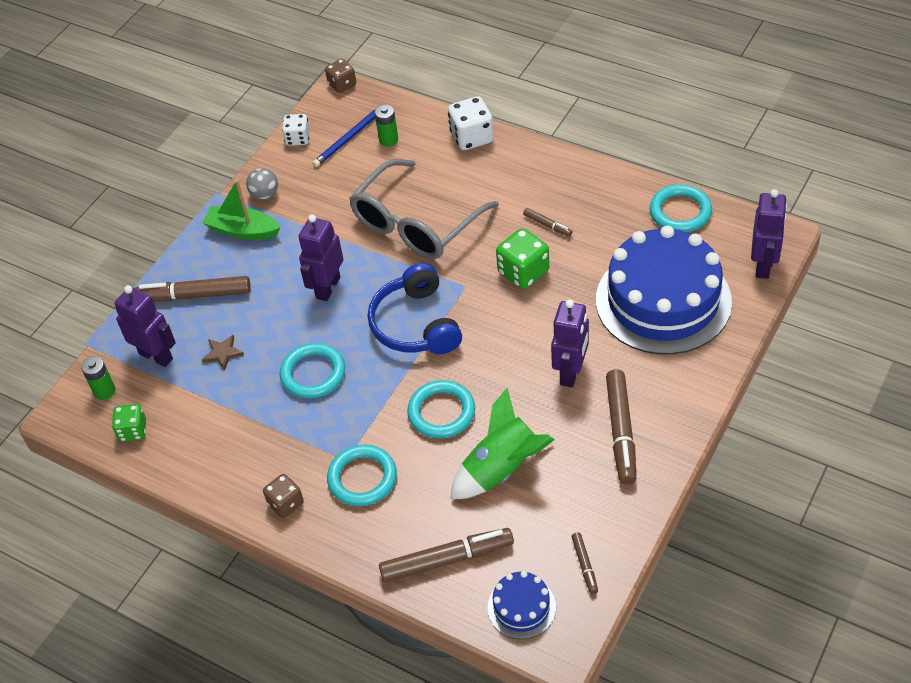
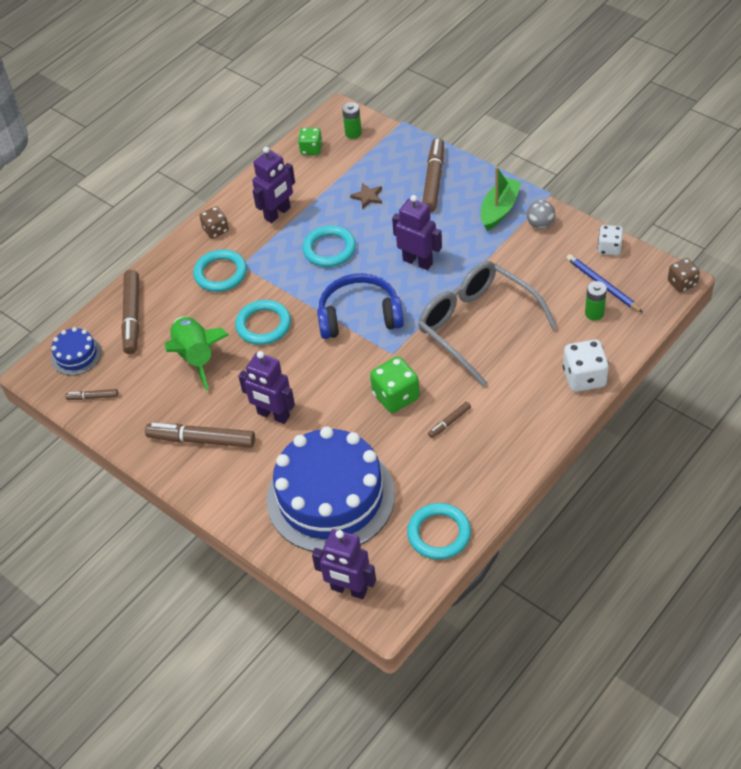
camera: 100 degrees right, 0 degrees up
purple robot [114,285,176,367] -> purple robot moved to [252,147,295,223]

